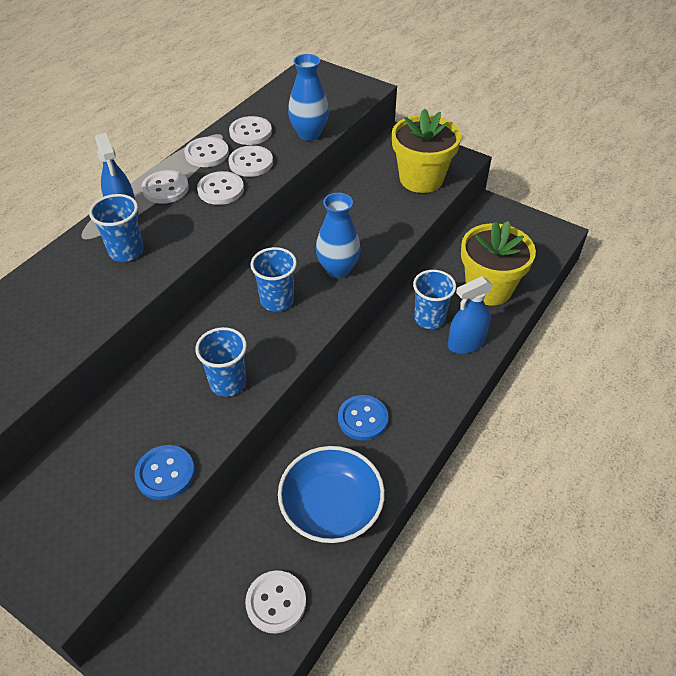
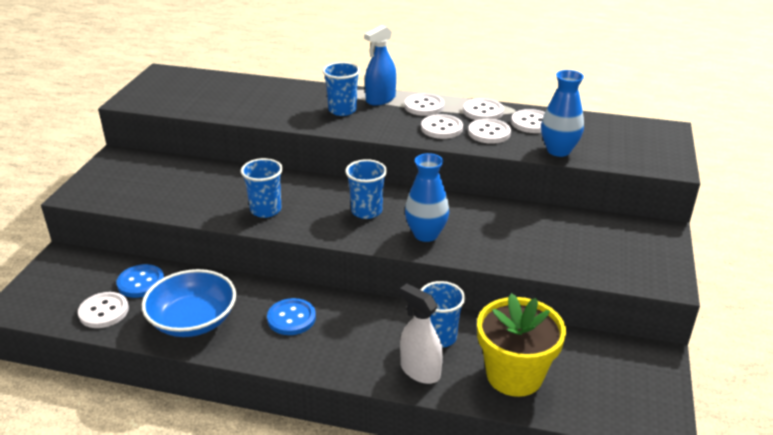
camera: 70 degrees right, 15 degrees down
blue button [135,445,195,500] -> blue button moved to [116,264,164,298]
yellow flower pot [392,108,461,193] -> none
blue spray bottle [448,276,493,354] -> white spray bottle [400,284,443,384]

